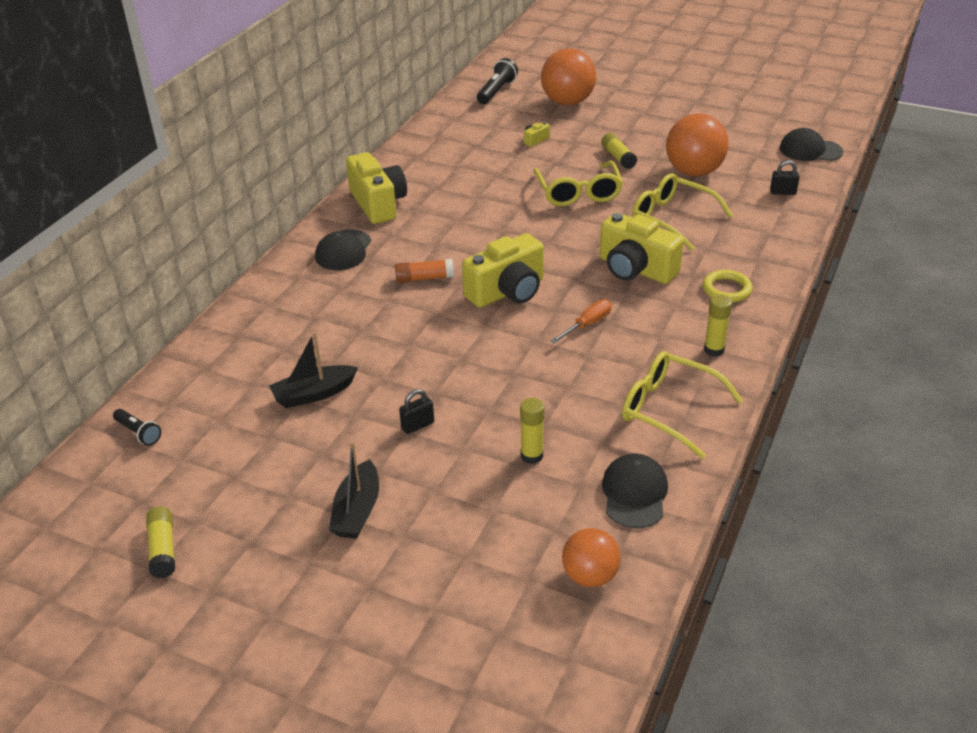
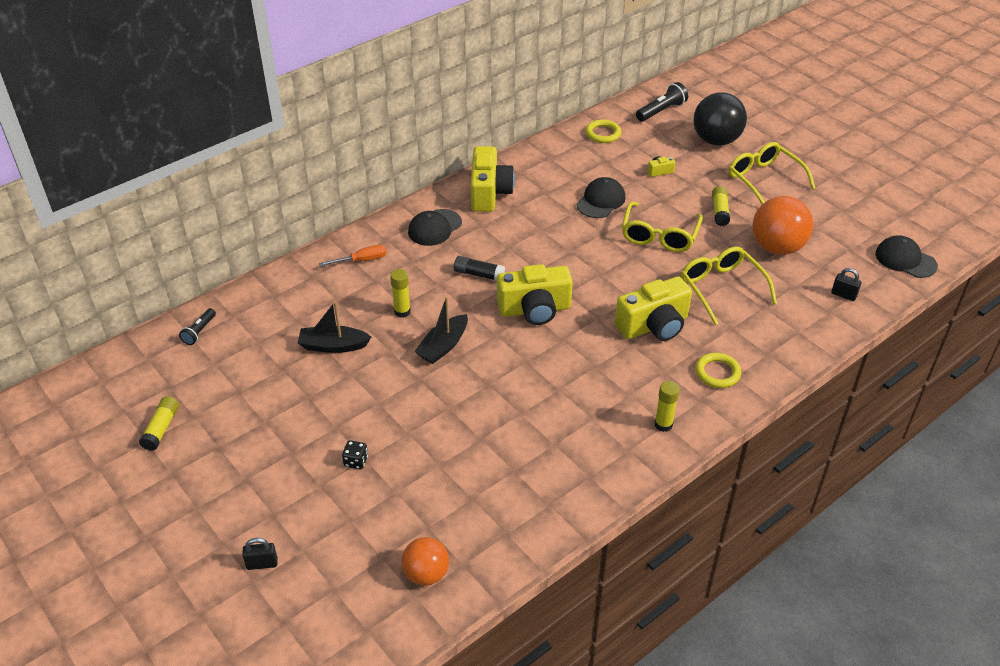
camera: 25 degrees right, 5 degrees up
black flashlight [113,409,161,446] -> black flashlight turned 45 degrees clockwise [179,308,216,345]
black boat [329,442,379,539] -> black boat moved to [414,297,468,364]
orange glue stick [395,259,454,283] -> black glue stick [454,256,505,281]
black padlock [399,389,434,434] -> black padlock moved to [242,538,278,570]
yellow glue stick [520,398,544,464] -> yellow glue stick moved to [390,269,411,318]
orange ball [541,48,596,105] -> black ball [693,92,747,146]
orange screwdriver [551,299,612,344] -> orange screwdriver moved to [319,245,387,266]
yellow camera [600,212,684,284] -> yellow camera turned 90 degrees counterclockwise [615,276,692,341]
black cap [602,453,668,528] -> black cap moved to [576,177,625,218]
yellow glasses [622,351,743,459] -> yellow glasses moved to [729,142,816,204]
none -> black dice [342,440,368,469]
none -> yellow ring [586,119,621,143]

